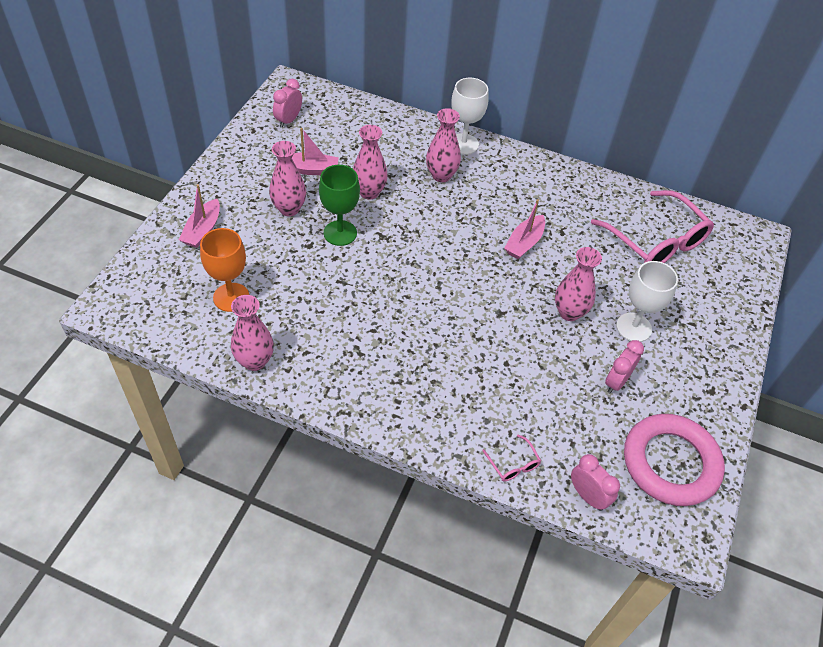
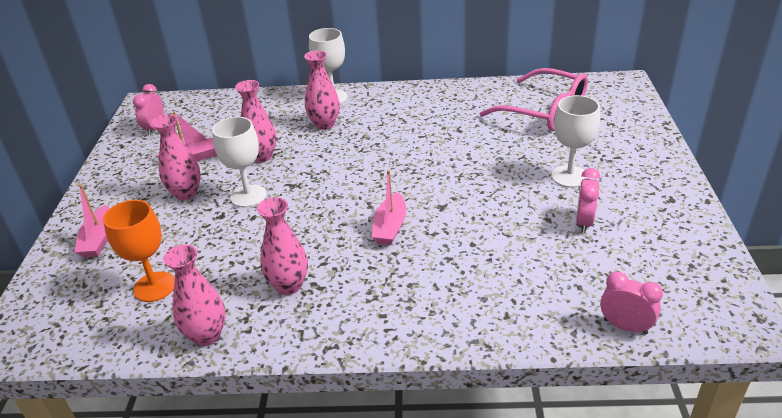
camera: 15 degrees left, 15 degrees down
green goblet [319,165,360,246] -> white goblet [212,117,266,207]
pink glasses [482,434,541,482] -> none
pink boat [504,199,545,259] -> pink boat moved to [372,170,406,245]
pink vase [555,247,602,321] -> pink vase moved to [257,197,308,295]
pink ring [624,414,725,506] -> none

